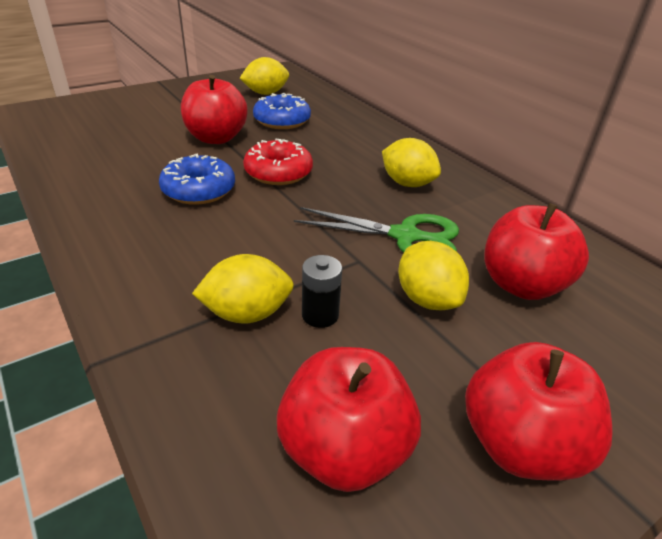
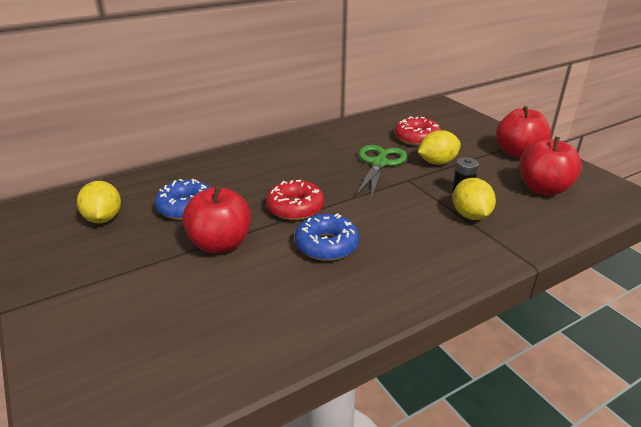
camera: 85 degrees left, 5 degrees down
yellow lemon [382,138,441,187] -> none
red apple [485,203,589,300] -> red donut [395,116,441,146]

